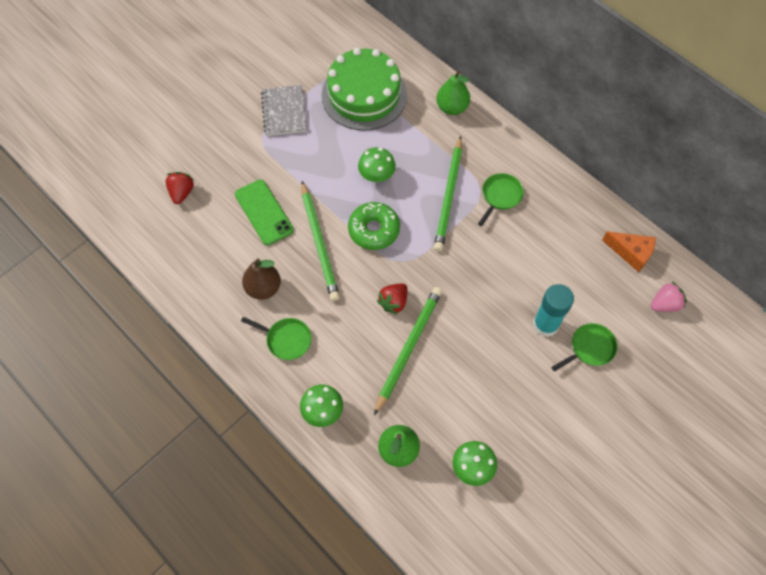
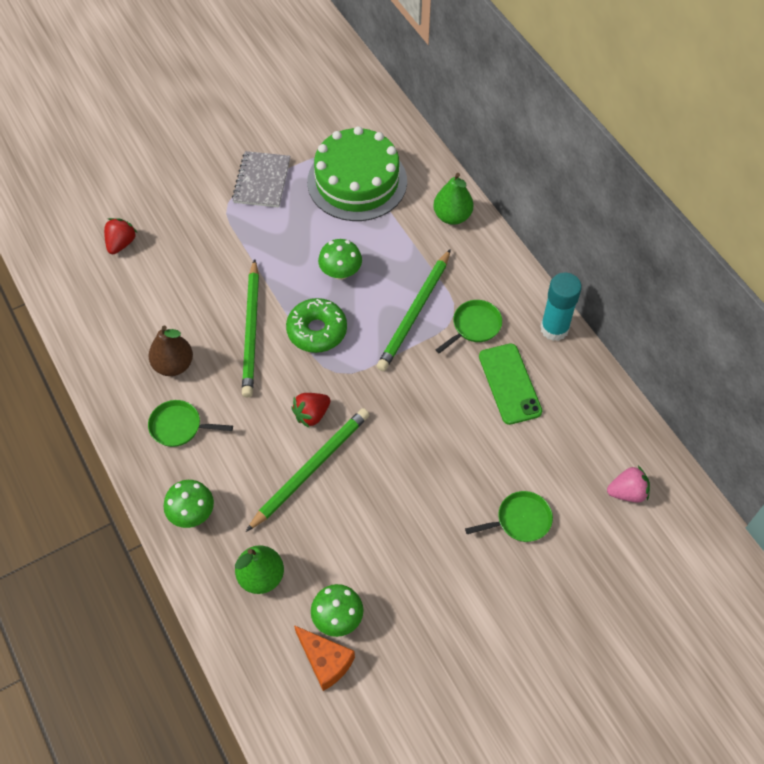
camera: 15 degrees right, 5 degrees down
green phone [235,180,294,245] -> green phone moved to [479,343,542,425]
green pan [241,317,312,360] -> green pan turned 150 degrees clockwise [148,400,233,447]
turquoise glue stick [533,284,574,337] -> turquoise glue stick moved to [540,273,582,341]
orange cheese [602,231,656,272] -> orange cheese moved to [294,625,355,691]

